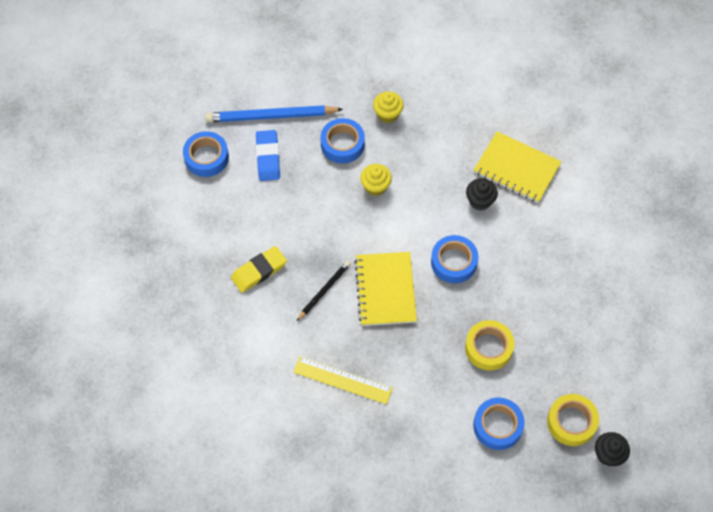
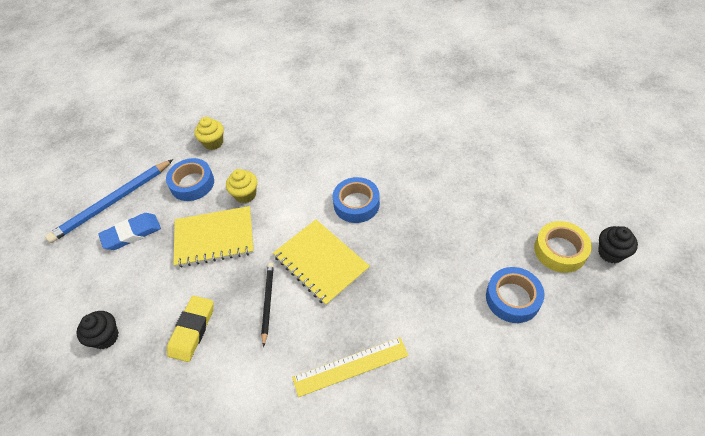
camera: 35 degrees left, 10 degrees down
blue tape [183,131,229,177] -> none
blue eraser [256,130,280,181] -> blue eraser turned 75 degrees counterclockwise [98,213,161,250]
yellow tape [465,320,515,371] -> none
black cupcake [466,178,498,211] -> black cupcake moved to [76,311,119,349]
yellow notebook [474,132,562,203] -> yellow notebook moved to [173,206,254,268]

